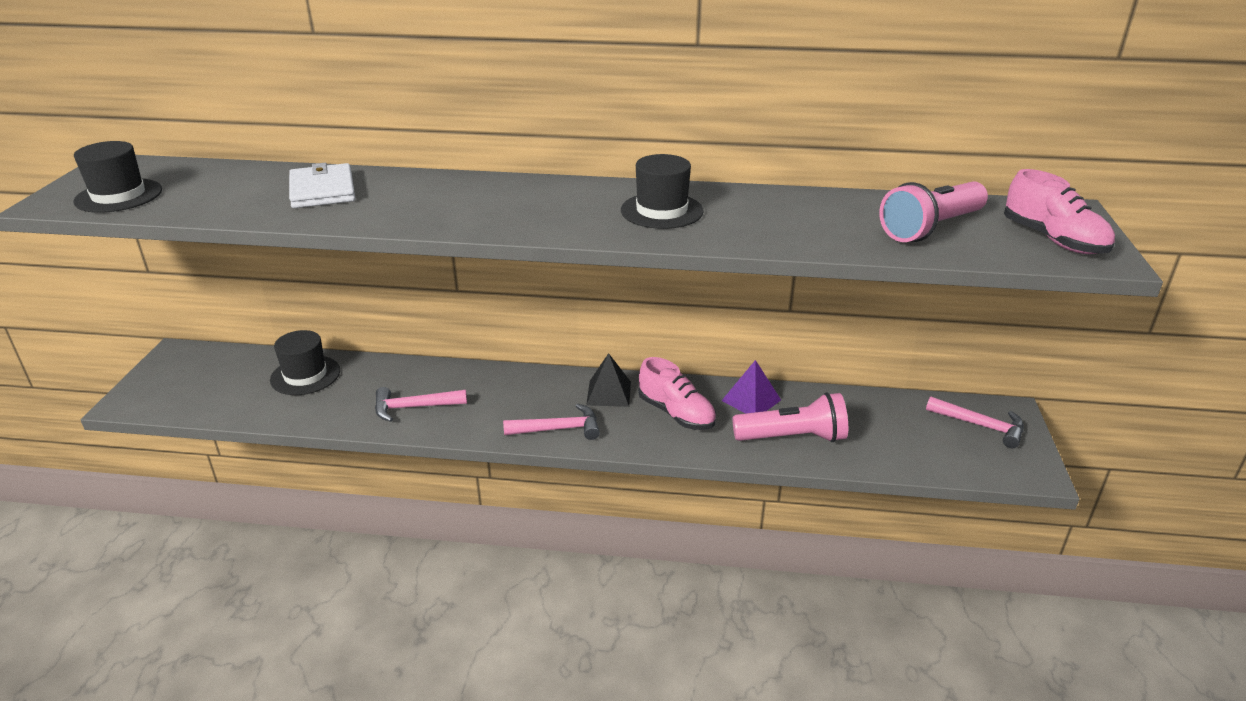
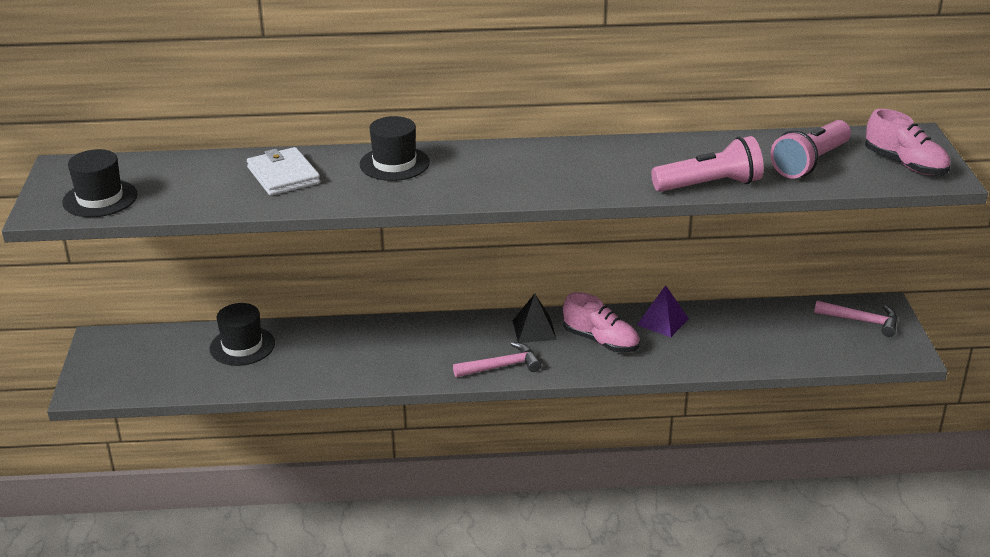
camera: 10 degrees left, 0 degrees up
pink hammer [375,387,467,422] -> none
black hat [621,154,704,229] -> black hat moved to [360,116,430,181]
pink flashlight [732,392,848,442] -> pink flashlight moved to [651,136,764,192]

